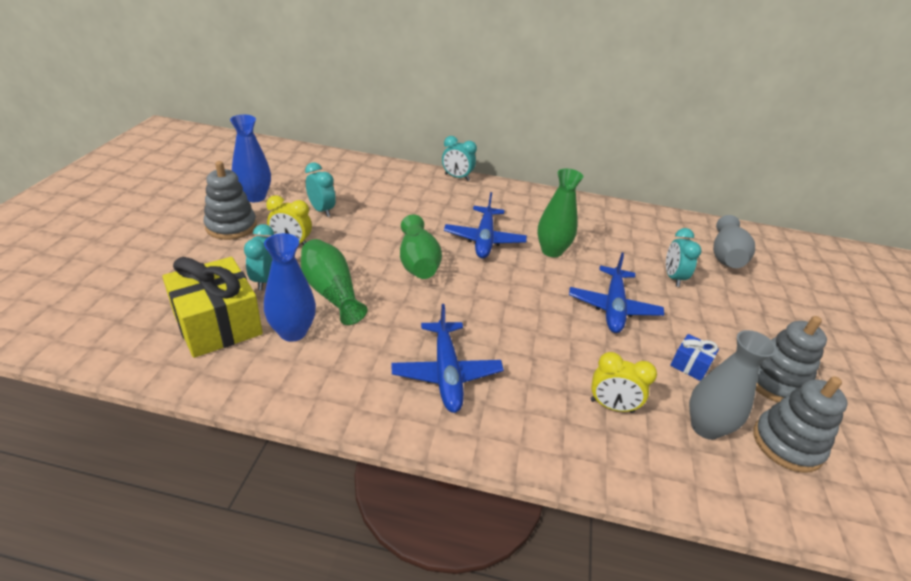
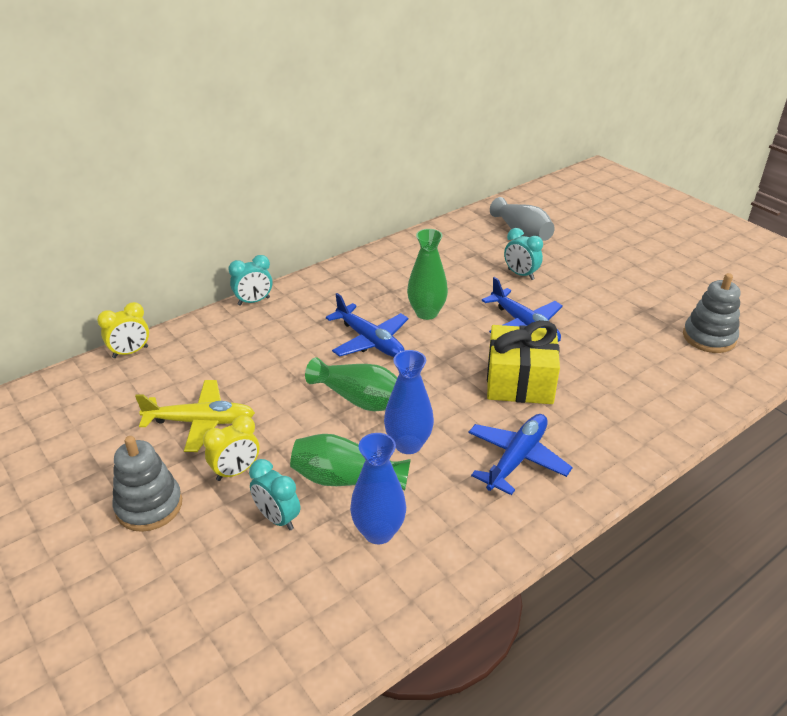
camera: 45 degrees left, 0 degrees up
yellow gift [162,257,263,358] -> yellow gift moved to [487,320,560,404]
blue vase [230,115,271,202] -> blue vase moved to [384,350,434,454]
turquoise clock [305,162,336,217] -> yellow plane [135,380,255,452]
blue plane [391,304,504,413] -> blue plane turned 90 degrees counterclockwise [468,414,573,495]
yellow clock [590,352,657,413] -> yellow clock moved to [97,302,149,358]
blue gift [670,334,719,381] -> none
grey vase [689,330,777,440] -> none
grey stacking toy [756,316,827,402] -> none

